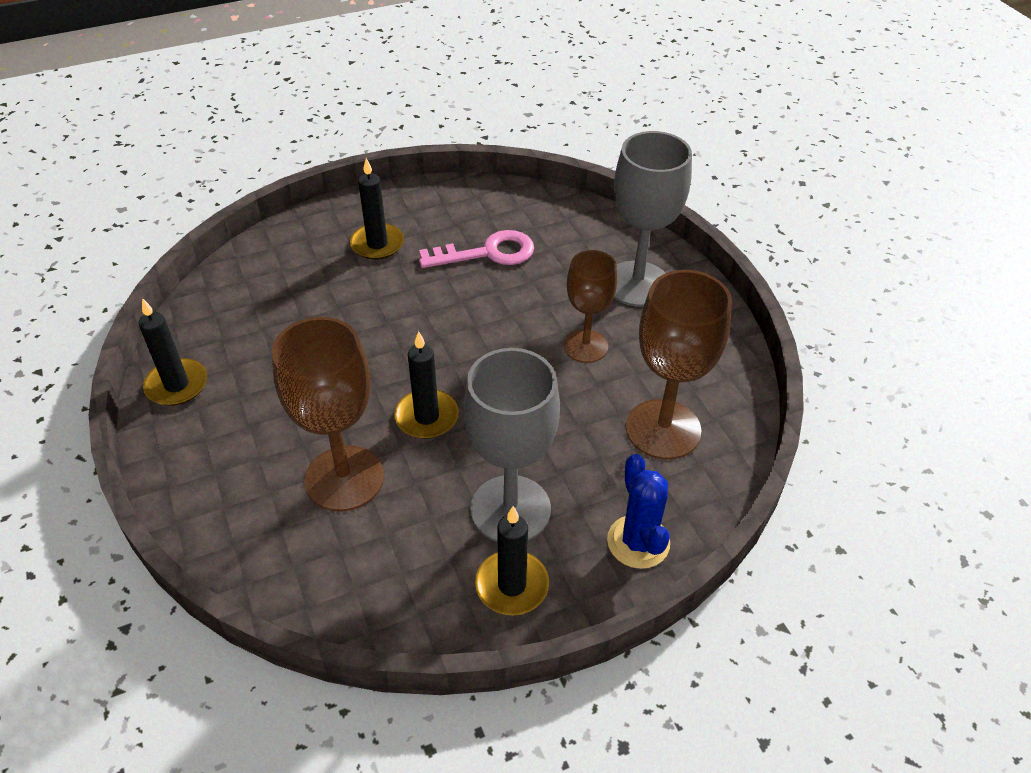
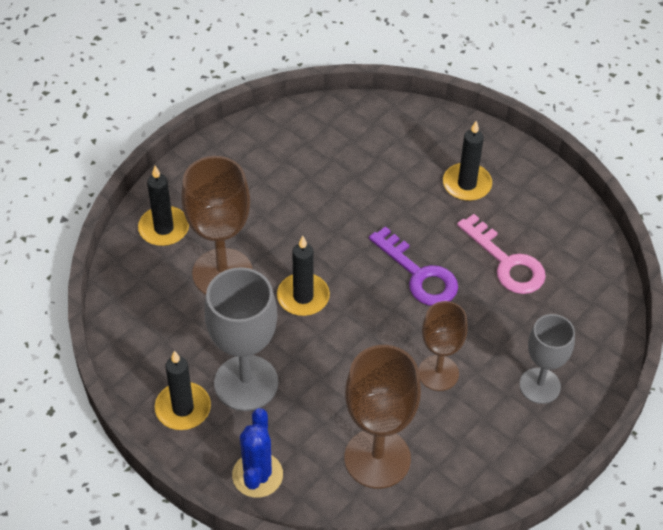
camera: 65 degrees right, 5 degrees up
black candle [138,298,207,406] -> black candle moved to [138,166,189,246]
blue cactus [607,454,670,569] -> blue cactus turned 45 degrees counterclockwise [232,408,283,498]
grey goblet [614,131,692,307] -> grey goblet [519,314,575,404], size x0.64
none -> purple key [369,226,458,306]

